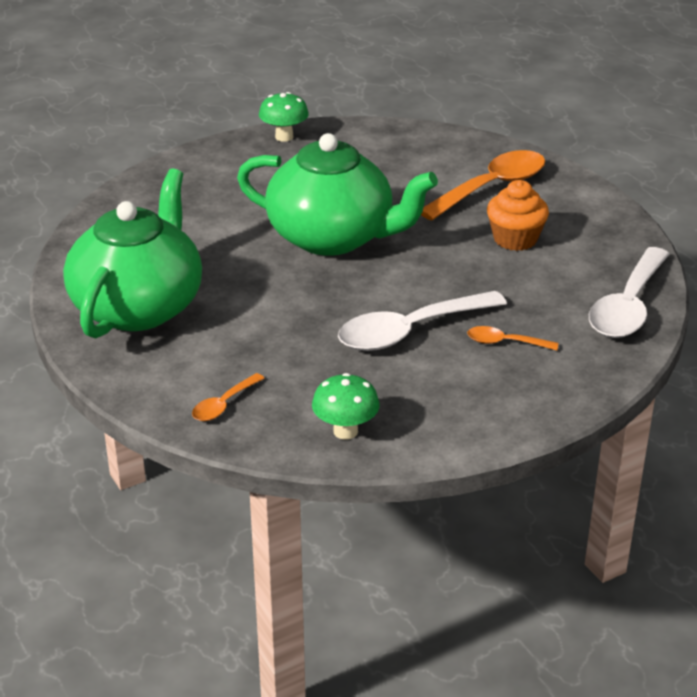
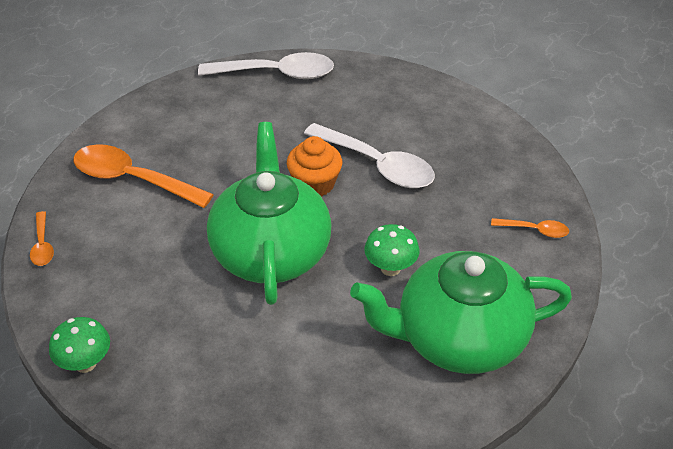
camera: 115 degrees left, 10 degrees up
green mushroom [312,373,380,440] -> green mushroom moved to [364,224,419,276]
orange spoon [467,326,558,350] -> orange spoon moved to [30,211,54,266]
orange cupcake [487,180,549,251] -> orange cupcake moved to [287,136,342,196]

